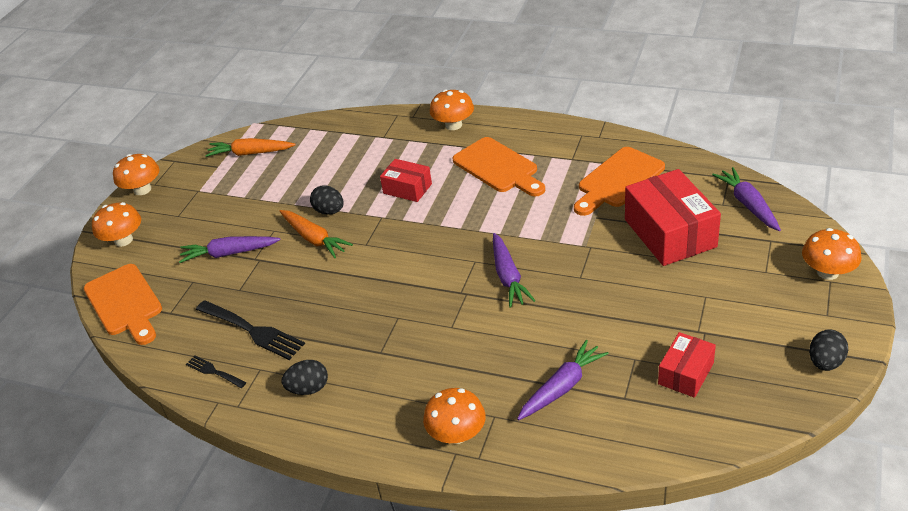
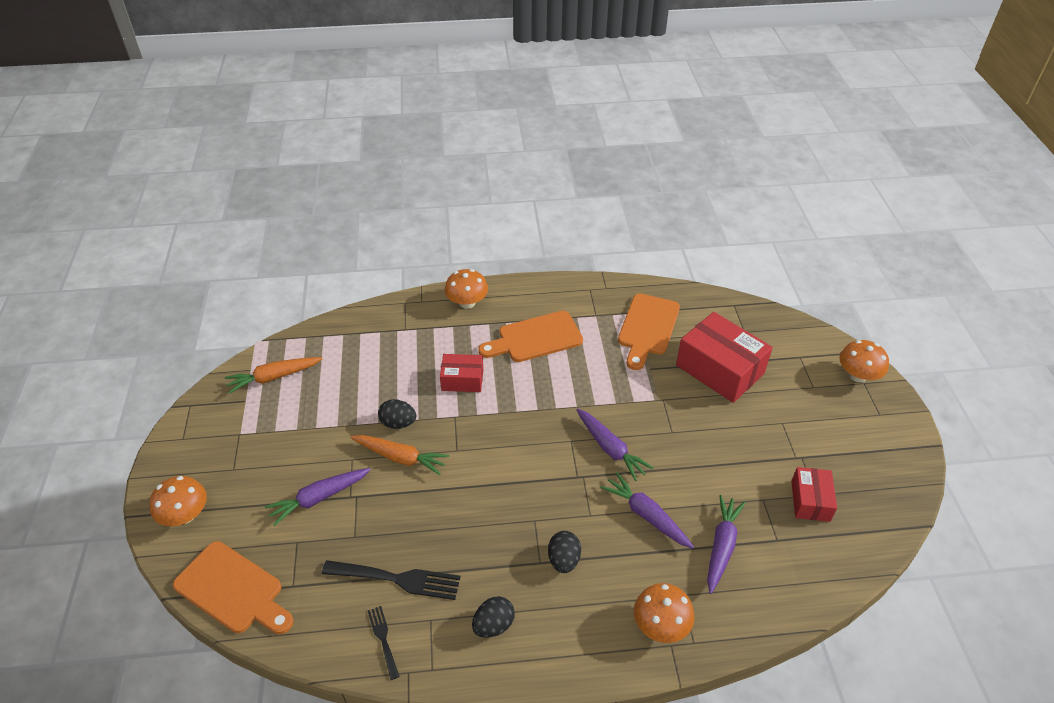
camera: 30 degrees left, 5 degrees up
orange mushroom [113,154,159,195] -> none
black fork [186,356,247,388] -> black fork turned 60 degrees clockwise [368,606,400,680]
orange cutting board [453,137,545,197] -> orange cutting board turned 135 degrees clockwise [478,311,583,362]
purple carrot [712,167,781,231] -> purple carrot moved to [600,472,694,549]
black egg [809,329,848,371] -> black egg moved to [548,531,581,573]

